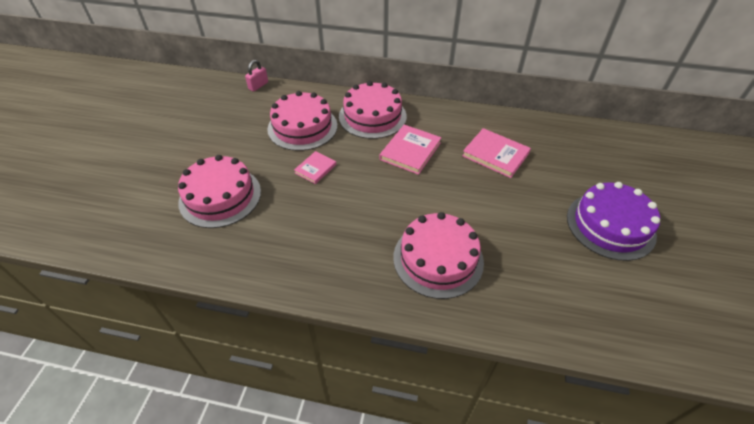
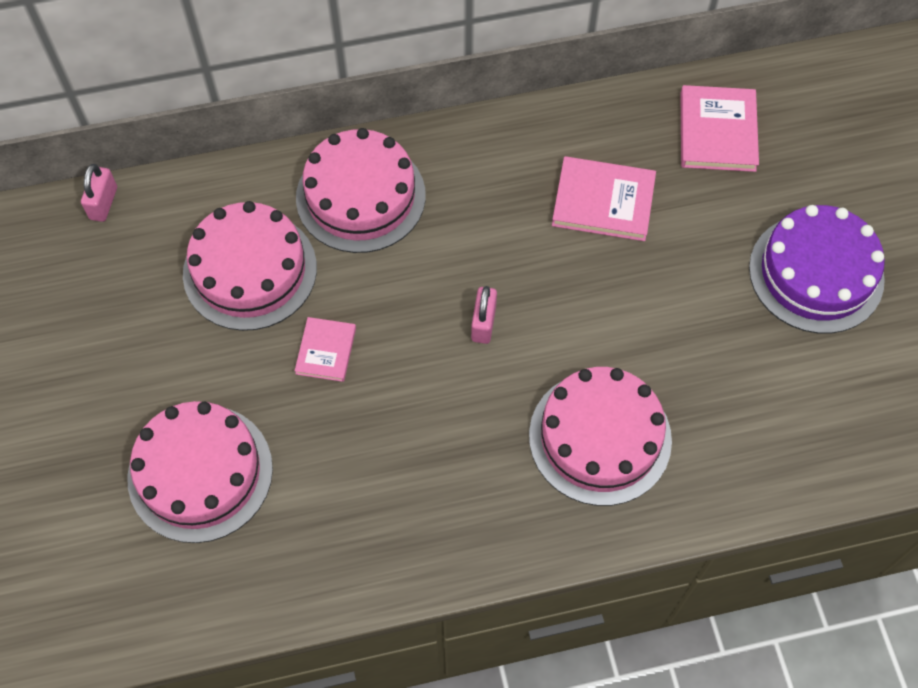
camera: 25 degrees left, 15 degrees up
pink book [380,125,442,175] -> pink book moved to [680,85,759,172]
none -> pink padlock [471,286,497,344]

